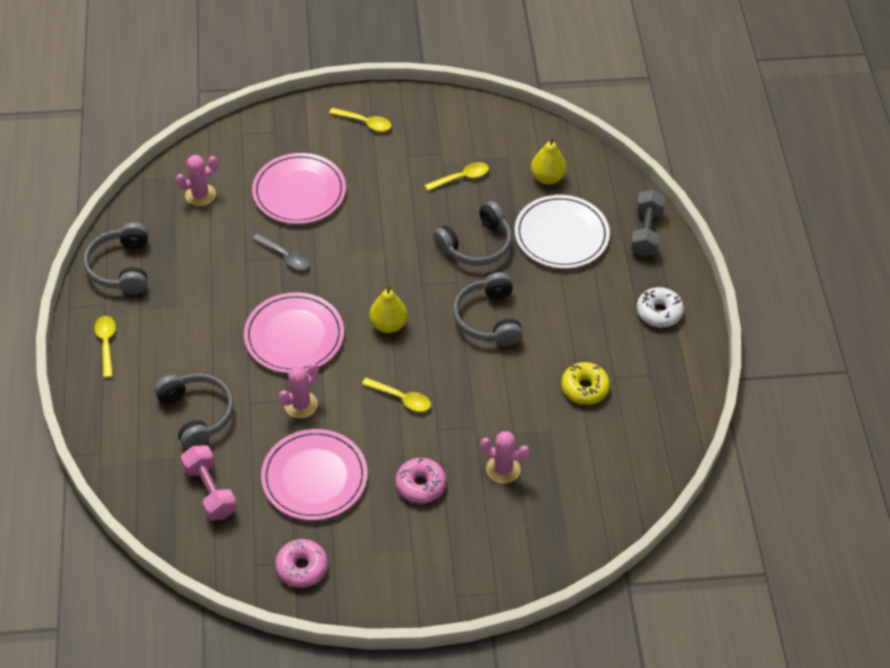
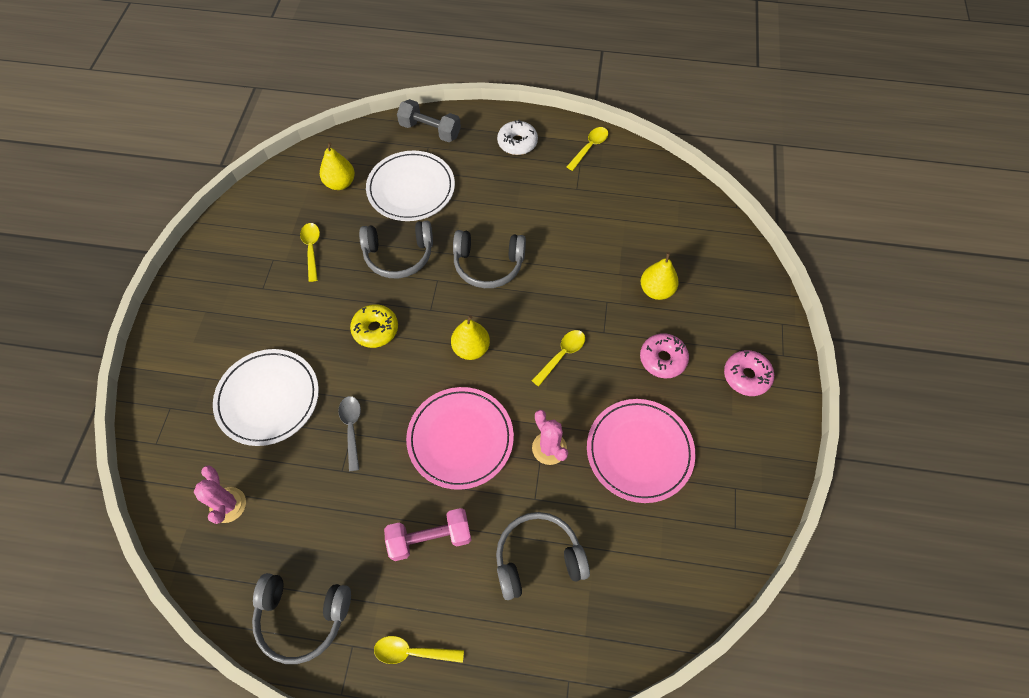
camera: 75 degrees left, 10 degrees up
pink dumbbell [181,445,237,520] -> pink dumbbell moved to [384,508,471,561]
pink plate [252,153,346,224] -> white plate [213,349,319,446]
grey spoon [252,234,310,270] -> grey spoon turned 60 degrees counterclockwise [338,396,361,471]
pink donut [275,539,328,587] -> pink donut moved to [724,350,774,396]
yellow spoon [329,108,391,131] -> yellow spoon moved to [567,127,608,171]
grey headphones [433,201,512,266] -> grey headphones turned 105 degrees clockwise [359,221,433,278]
pink cactus [481,431,530,484] -> yellow pear [641,252,679,300]
yellow donut [561,362,610,405] -> yellow donut moved to [350,304,398,348]

